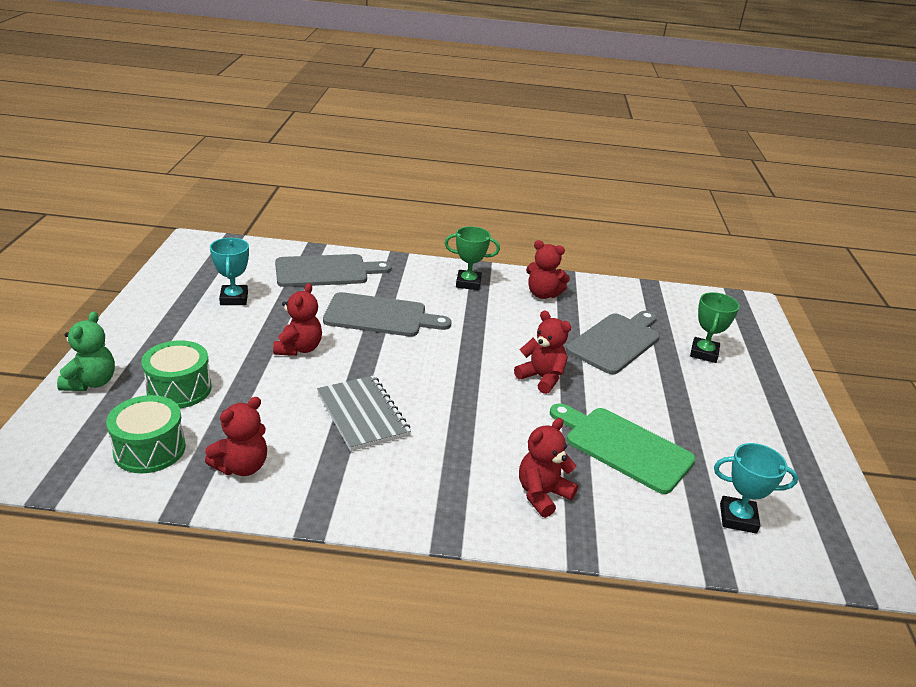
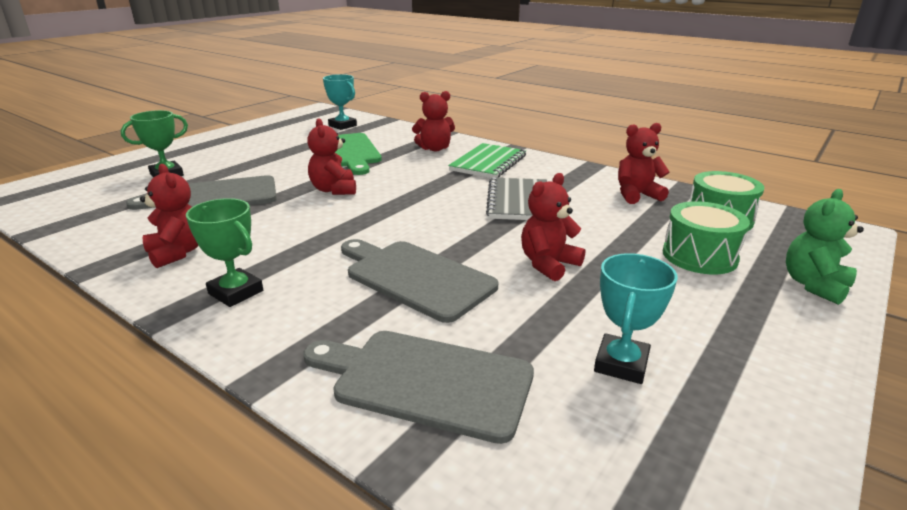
camera: 145 degrees left, 5 degrees down
none -> green notebook [448,143,526,178]

